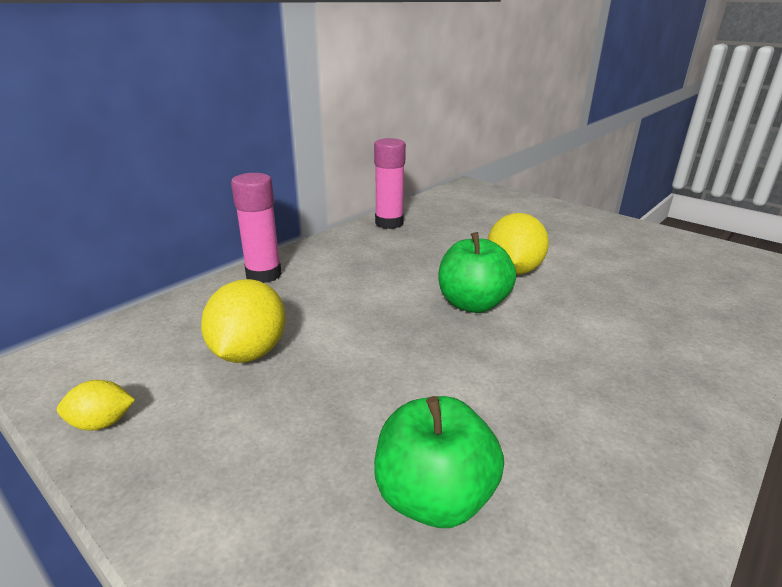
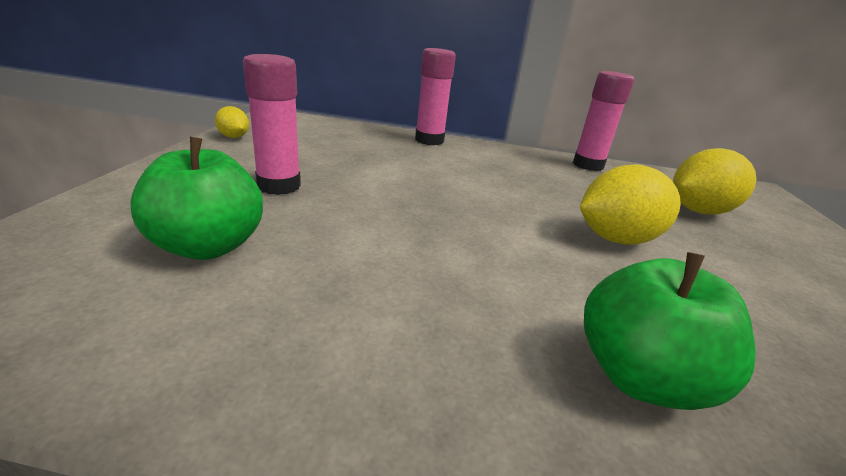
camera: 55 degrees right, 0 degrees up
yellow lemon [201,279,285,363] -> yellow lemon moved to [673,148,757,215]
green apple [438,232,516,313] -> green apple moved to [584,252,756,410]
none -> pink glue stick [243,54,301,195]

